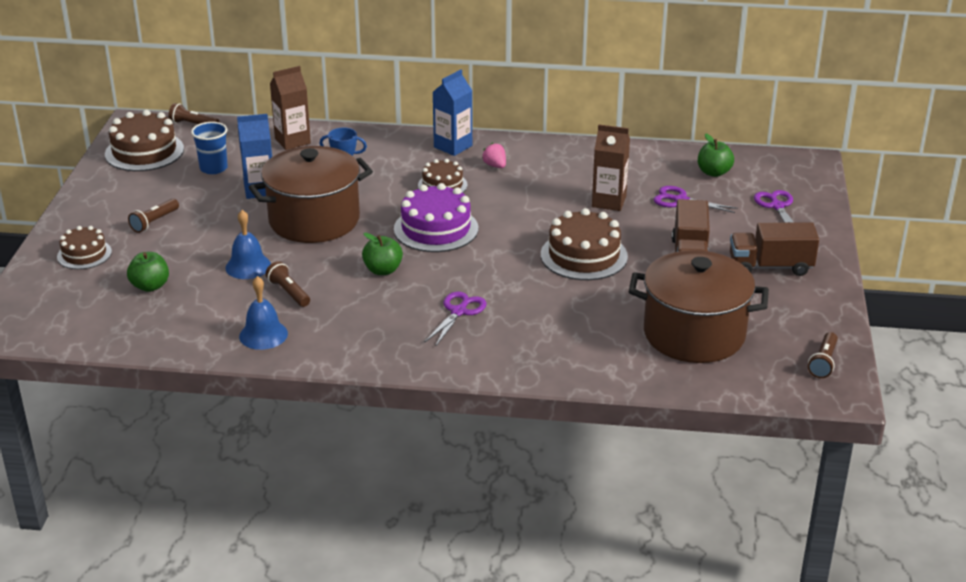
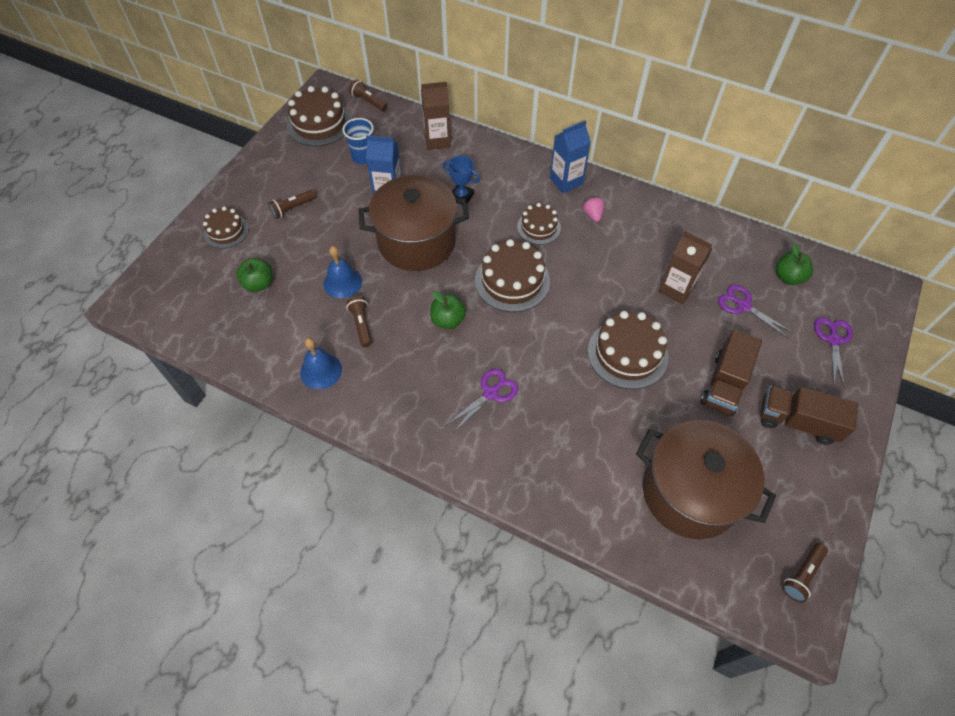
camera: 20 degrees right, 25 degrees up
purple cake [394,183,478,252] -> brown cake [475,239,550,312]

